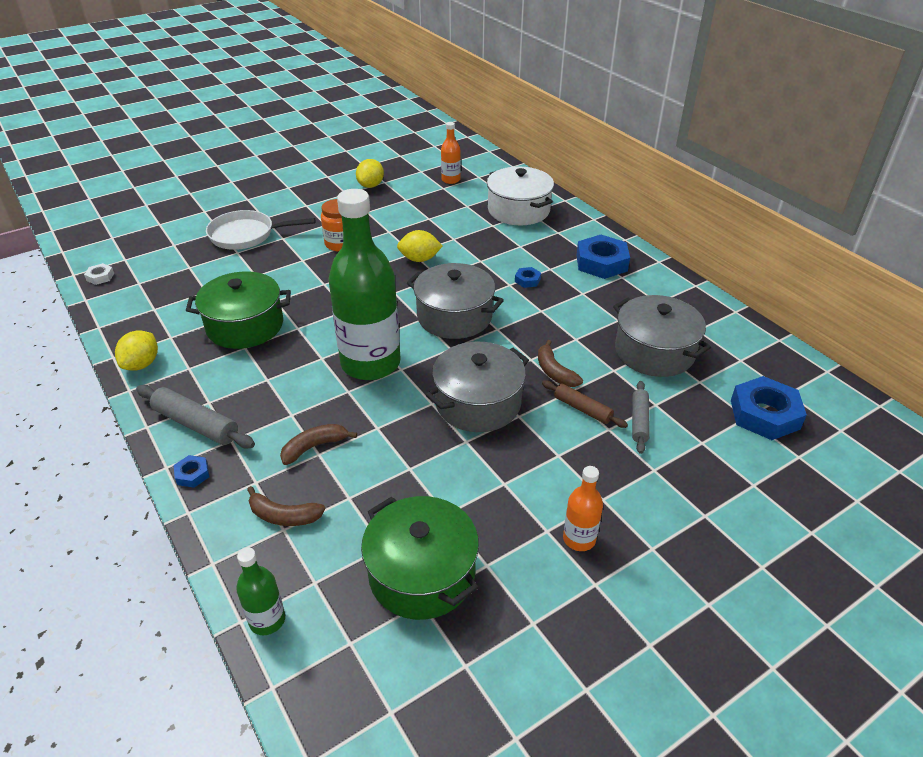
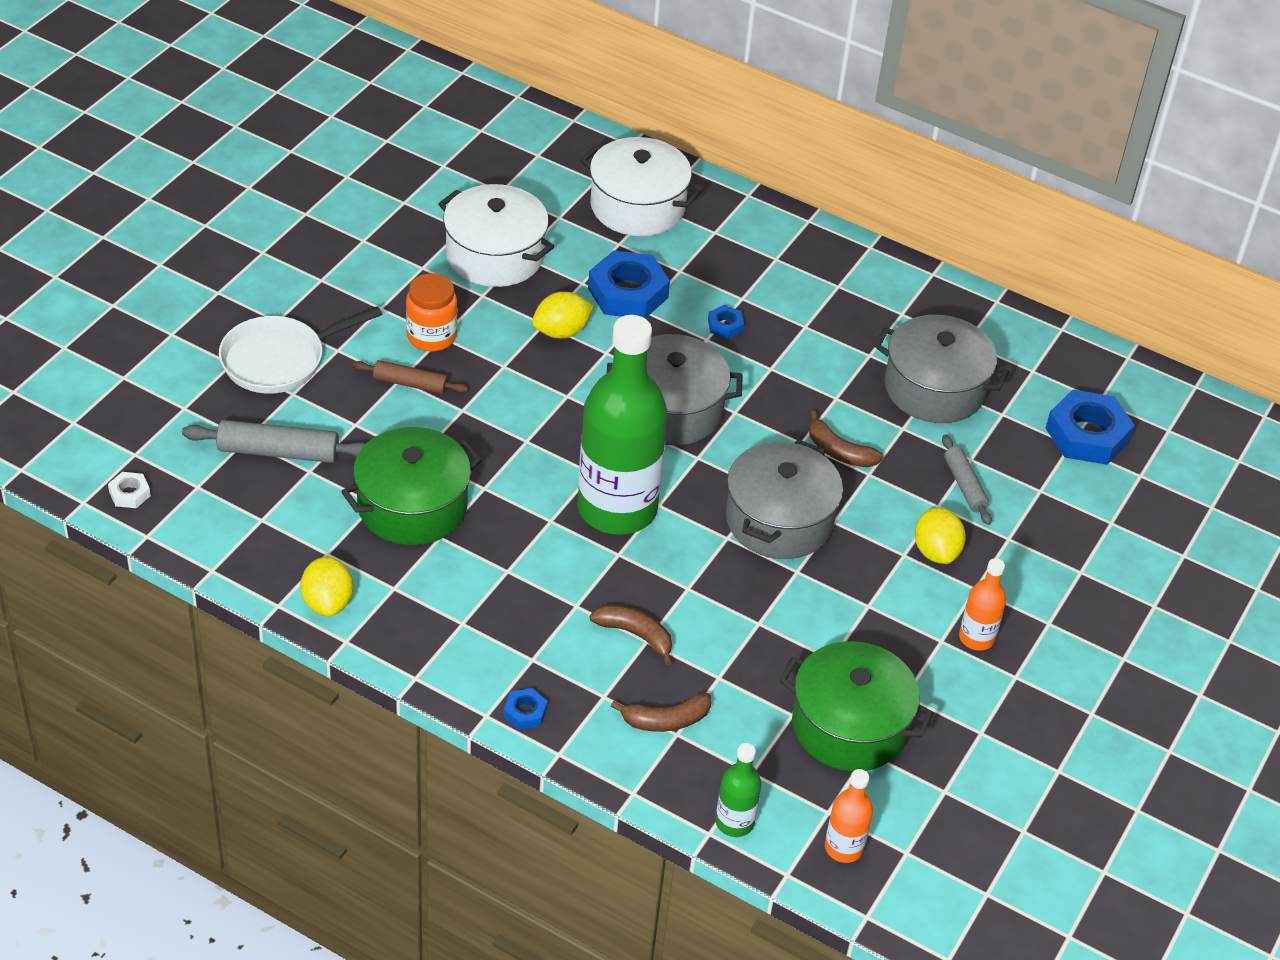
camera: 30 degrees left, 5 degrees up
grey rolling pin [136,385,255,449] -> grey rolling pin moved to [182,420,366,463]
brown banana [280,424,357,465] -> brown banana turned 90 degrees clockwise [590,605,672,665]
yellow lemon [356,159,384,188] -> yellow lemon moved to [915,507,966,564]
orange bottle [441,122,461,184] -> orange bottle moved to [825,769,873,863]
brown rolling pin [542,381,628,428] -> brown rolling pin moved to [353,360,468,394]
blue nut [576,235,630,279] -> blue nut moved to [588,250,670,319]
none -> white pot [438,184,555,287]

